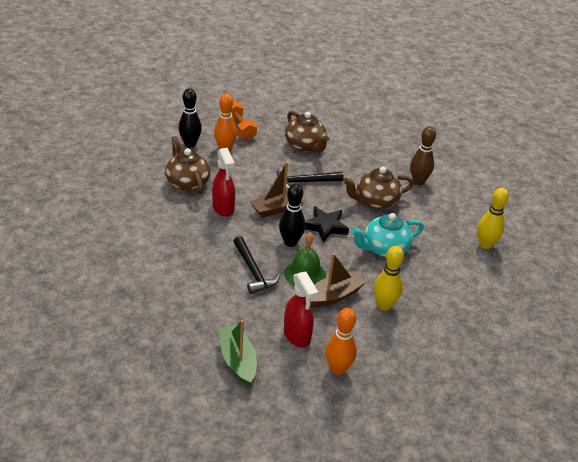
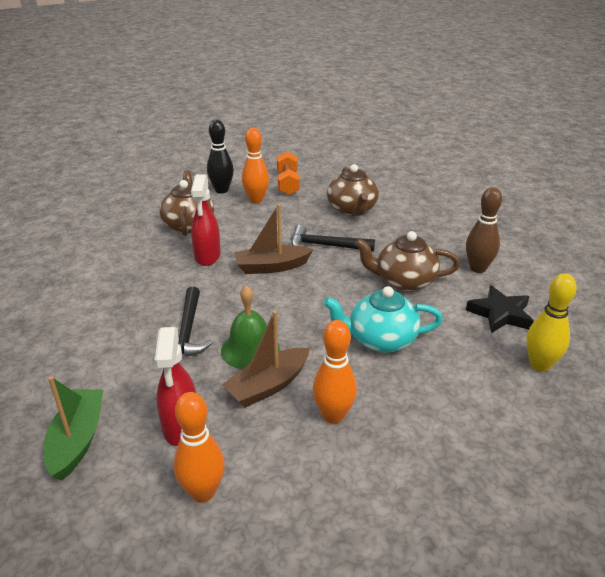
camera: 25 degrees right, 5 degrees down
black bowling pin [279,184,305,247] -> none
black star [305,206,349,243] -> black star moved to [466,285,534,333]
brown boat [310,253,365,307] -> brown boat turned 150 degrees clockwise [222,310,310,407]
yellow bowling pin [374,246,404,311] -> orange bowling pin [313,320,357,424]

